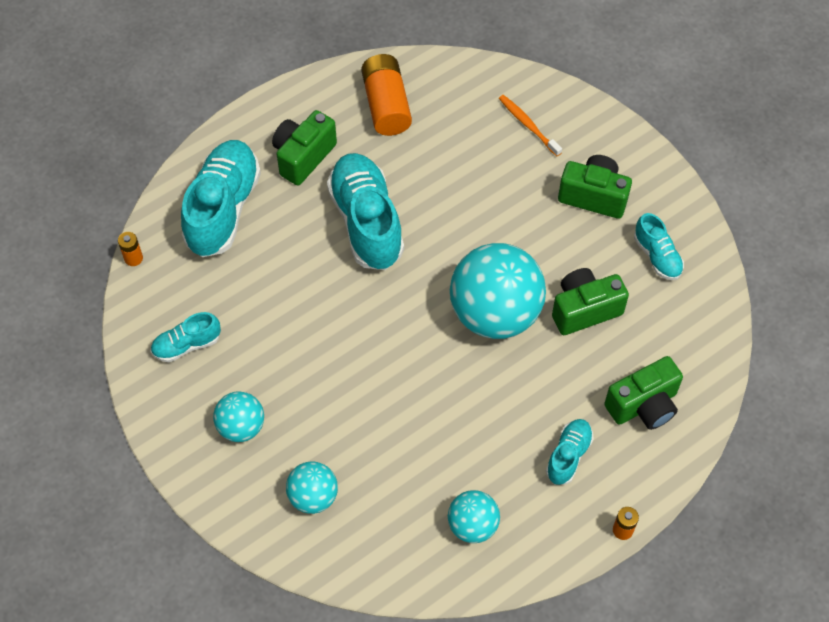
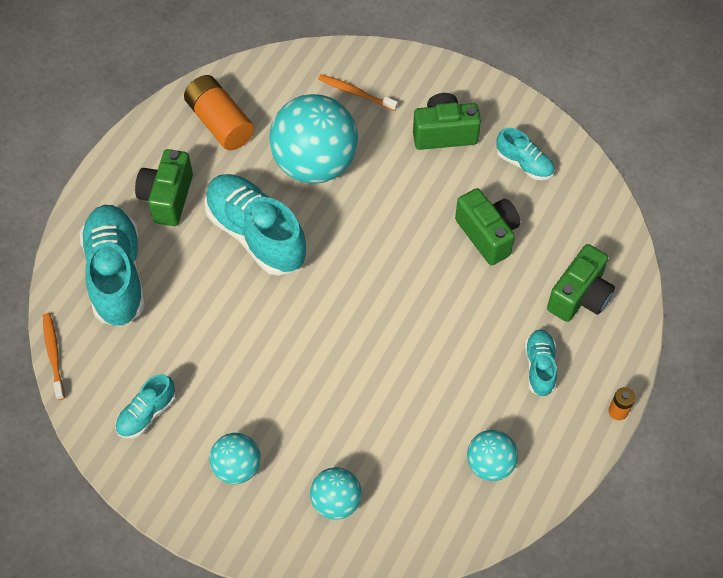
camera: 25 degrees left, 0 degrees up
orange battery [118,232,143,266] -> orange toothbrush [43,313,65,400]
turquoise ball [450,243,546,339] -> turquoise ball moved to [269,94,358,183]
green camera [552,268,629,335] -> green camera turned 105 degrees clockwise [455,188,520,265]

